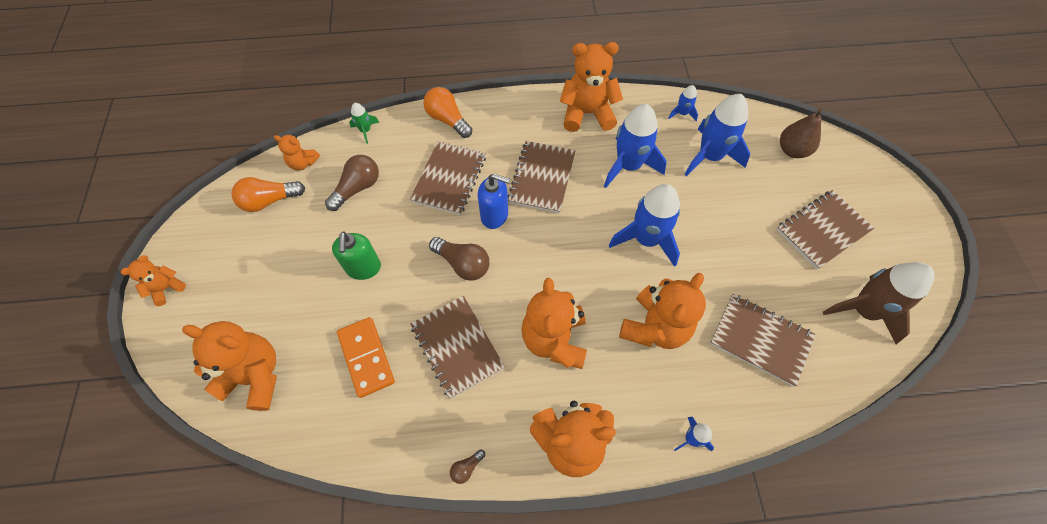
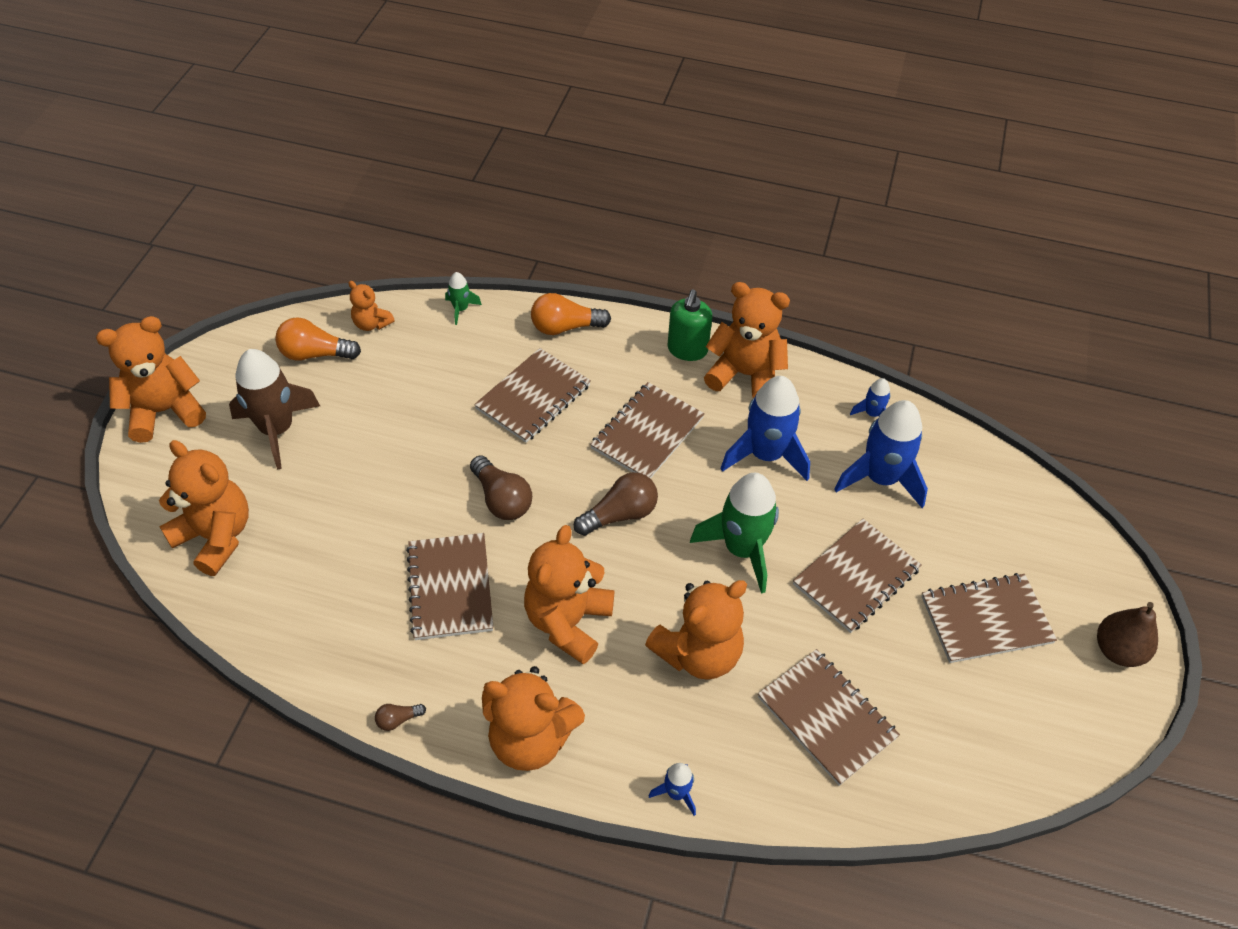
camera: 20 degrees right, 10 degrees down
orange teddy bear [121,255,186,306] -> orange teddy bear [96,316,206,443], size x1.90
brown light bulb [325,155,379,211] -> brown light bulb moved to [574,472,658,536]
green soap dispenser [332,231,381,280] -> green soap dispenser moved to [667,290,713,361]
orange domino [337,317,395,398] -> none
orange light bulb [423,87,472,138] -> orange light bulb turned 75 degrees counterclockwise [531,293,611,335]
blue soap dispenser [478,173,510,229] -> none
blue rocket [609,184,680,267] -> green rocket [690,473,779,594]
brown pear [780,108,822,158] -> brown pear moved to [1097,602,1158,667]
brown rocket [823,262,935,344] -> brown rocket moved to [229,349,320,469]
none -> brown notebook [793,519,922,633]

